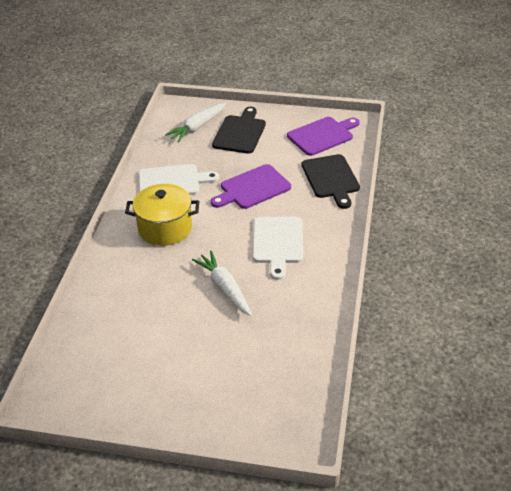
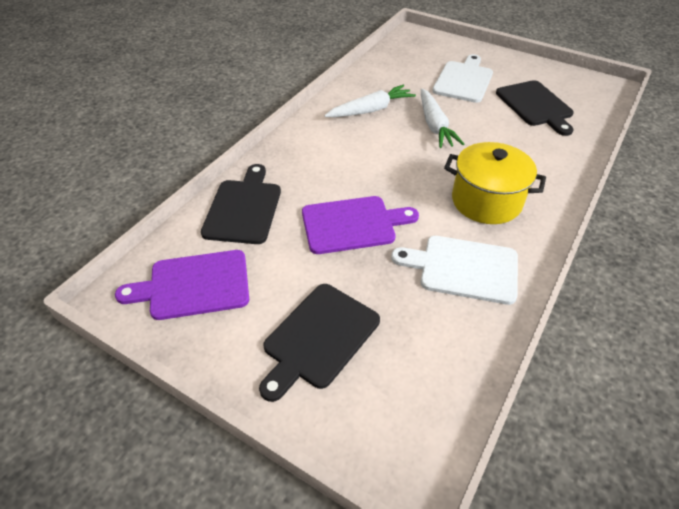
camera: 160 degrees left, 5 degrees up
white carrot [165,103,226,142] -> white carrot moved to [324,85,416,117]
white cutting board [253,217,303,280] -> white cutting board moved to [432,54,493,103]
none -> black cutting board [496,80,574,136]

